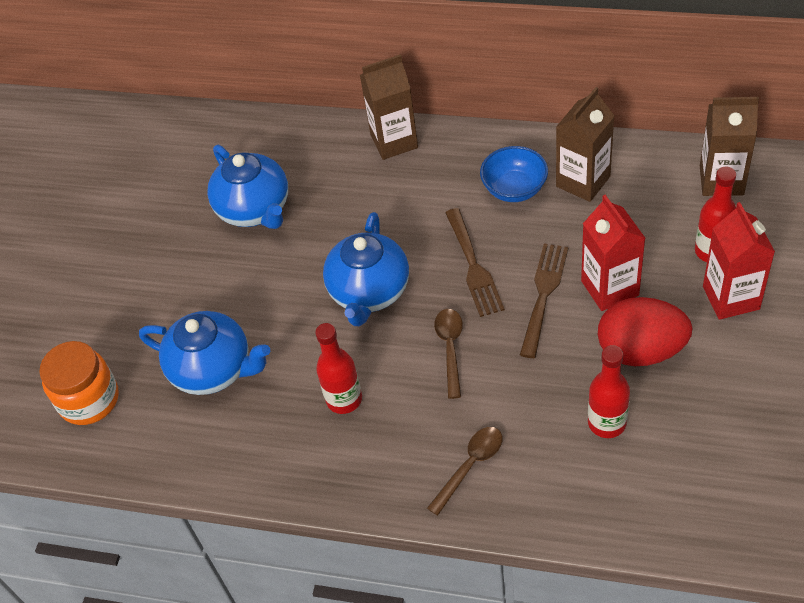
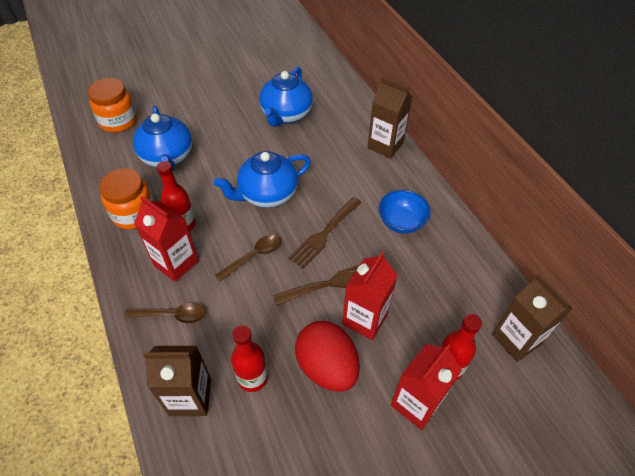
camera: 45 degrees right, 0 degrees up
brown carton [556,87,614,202] -> brown carton moved to [143,346,211,416]
none -> orange jar [99,168,153,229]
none -> red carton [134,196,198,282]

